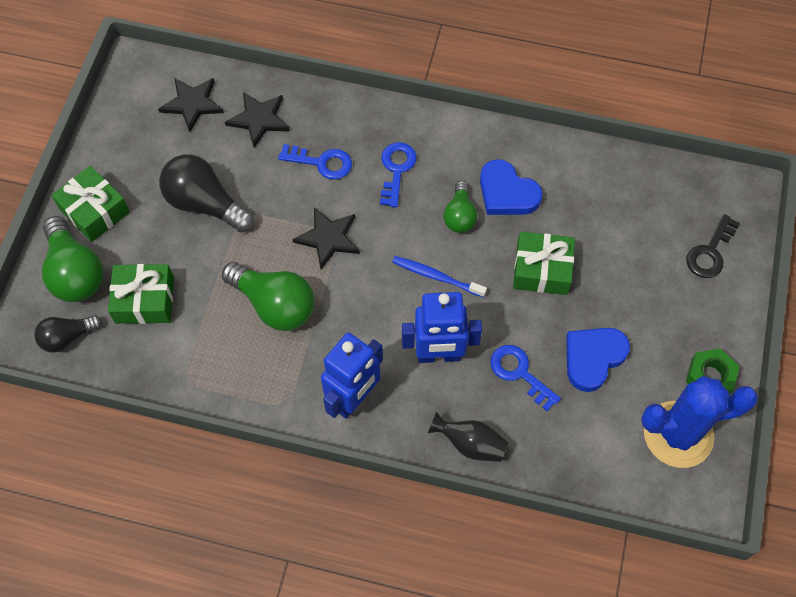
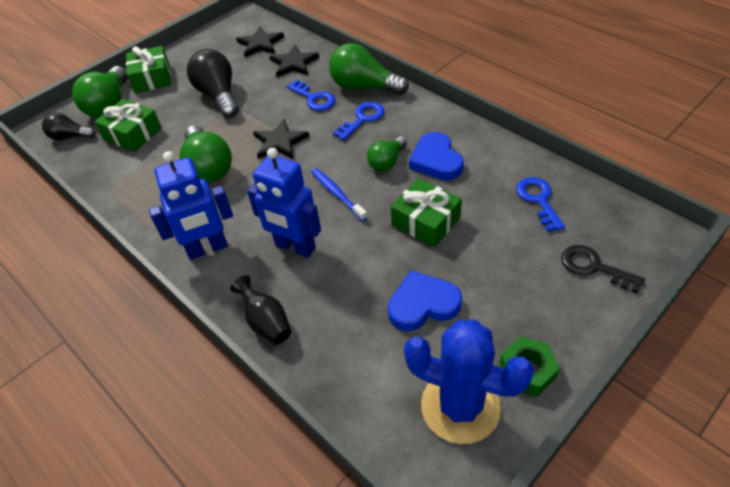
camera: 35 degrees right, 15 degrees down
blue key [490,345,561,411] -> blue key moved to [516,177,565,232]
black key [686,214,740,278] -> black key turned 60 degrees clockwise [561,245,645,294]
none -> green light bulb [329,43,409,95]

